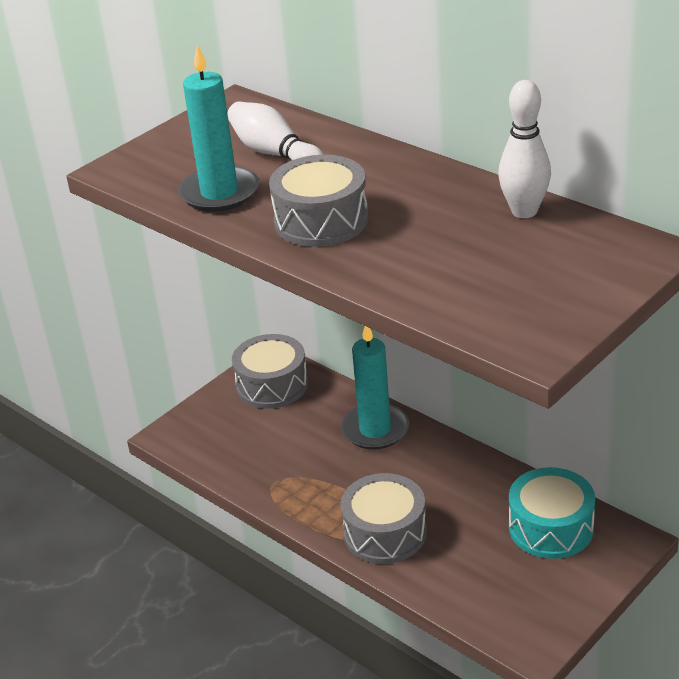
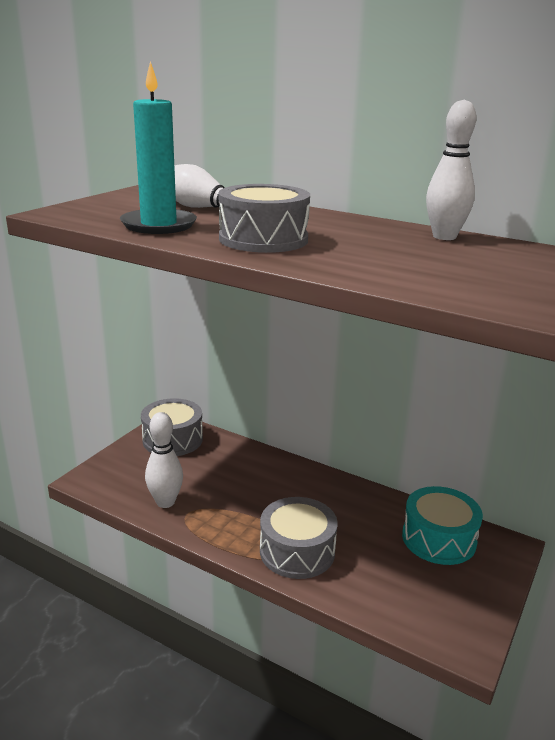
camera: 15 degrees left, 10 degrees down
turquoise candle [341,326,409,449] -> none
none -> white bowling pin [145,412,183,508]

